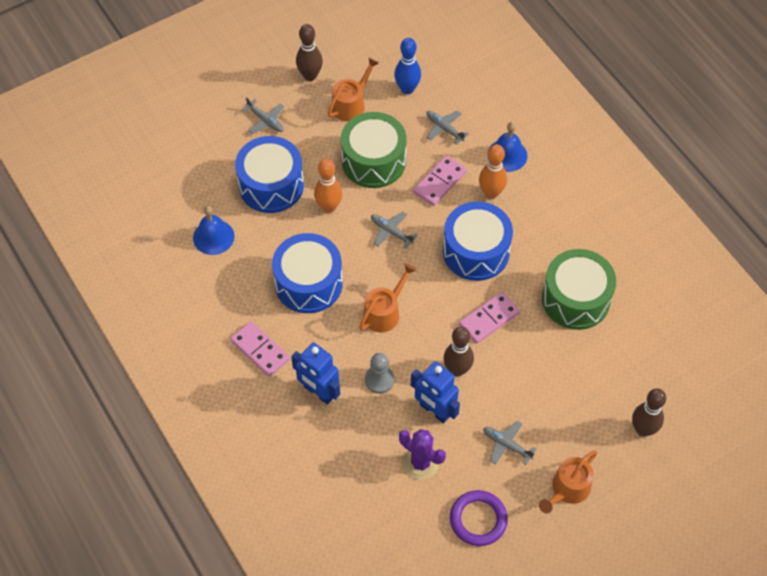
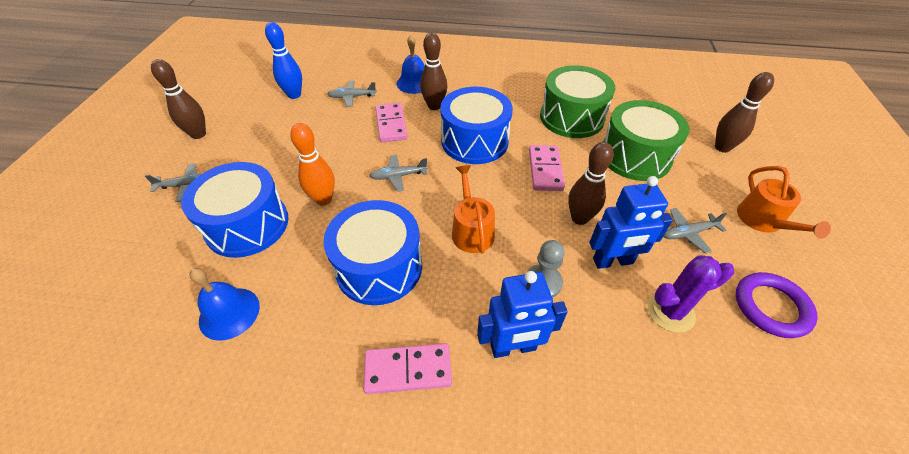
camera: 50 degrees left, 10 degrees down
orange watering can [327,58,379,122] -> none
green drum [341,112,407,188] -> green drum moved to [603,100,689,181]
orange bowling pin [479,144,507,199] -> brown bowling pin [420,33,447,110]

